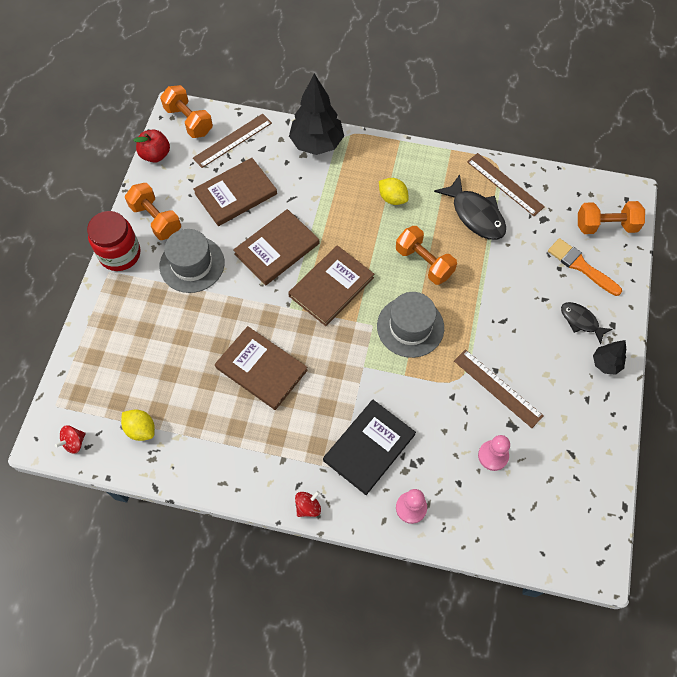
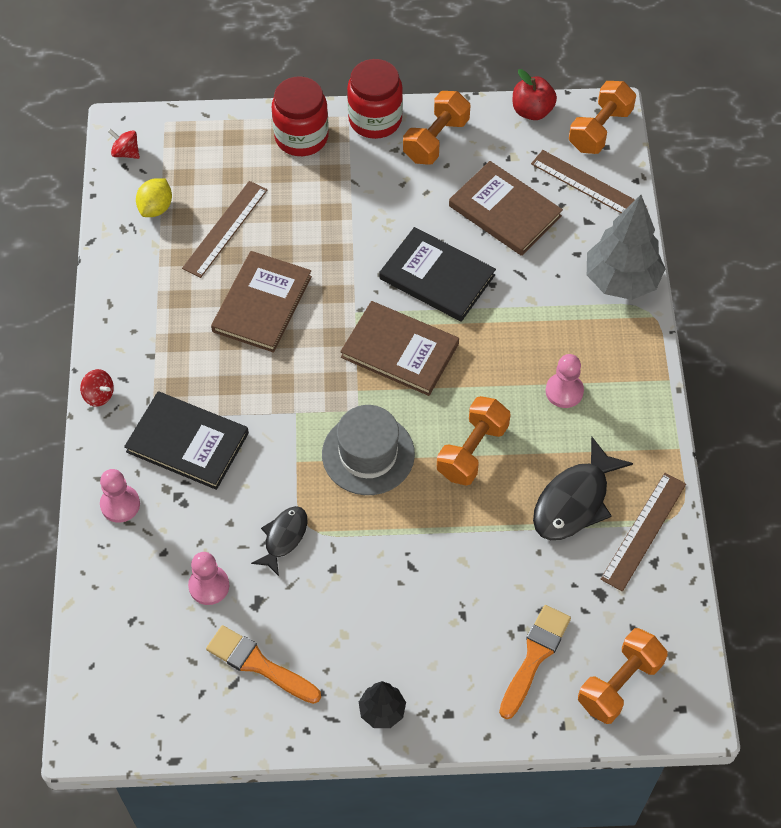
camera: 75 degrees right, 5 degrees down
grey hat [159,229,225,293] -> none
brown book [233,209,319,285] -> black book [379,227,496,322]
black tree [289,74,344,155] -> grey tree [587,195,665,300]
yellow lemon [379,178,409,205] -> pink pawn [546,354,584,408]
brown ruler [454,349,544,428] -> brown ruler moved to [182,181,268,278]
black fish [561,302,613,345] -> black fish moved to [251,506,307,576]
orange dumbbell [578,201,645,234] -> orange dumbbell turned 60 degrees clockwise [578,628,668,724]
none -> orange brush [206,625,321,704]
none -> red jar [272,76,329,156]

